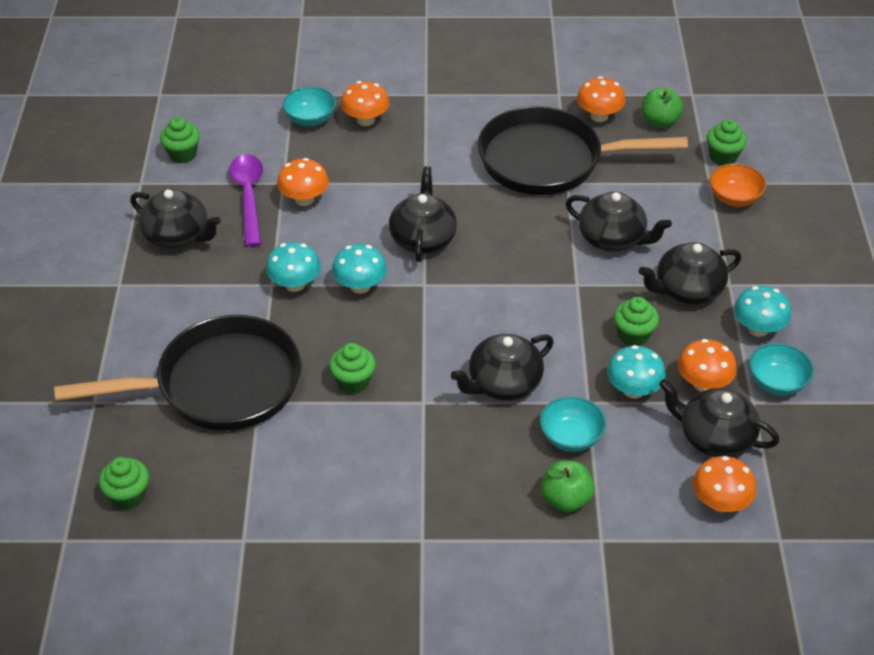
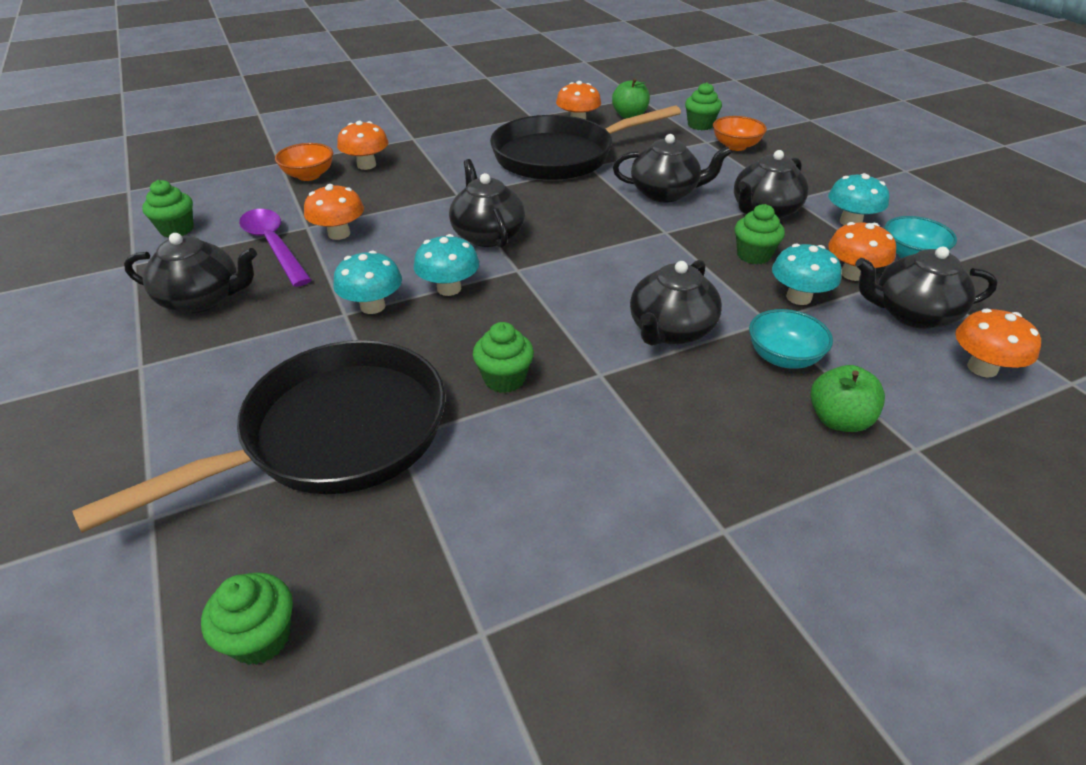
camera: 25 degrees left, 5 degrees down
turquoise bowl [283,87,336,126] -> orange bowl [275,143,333,181]

